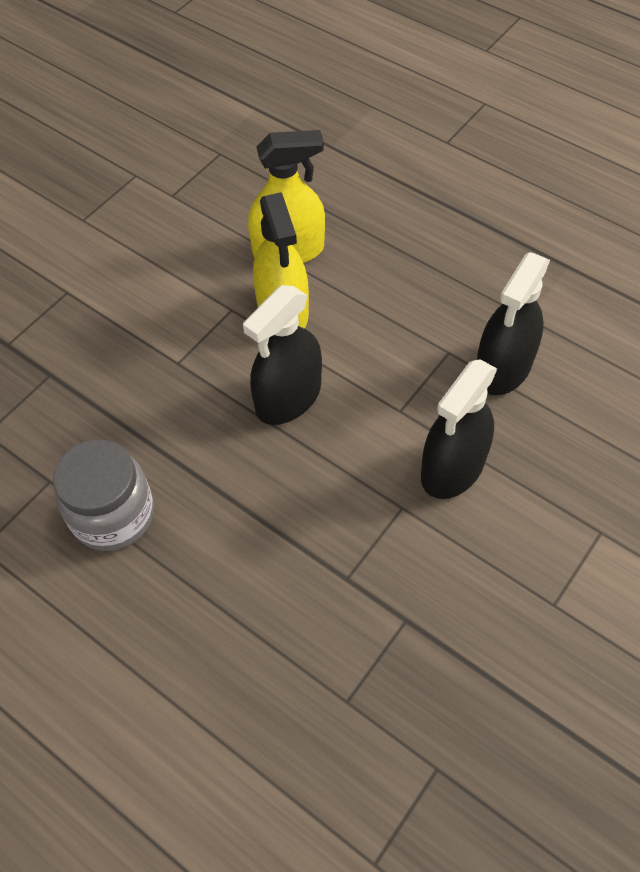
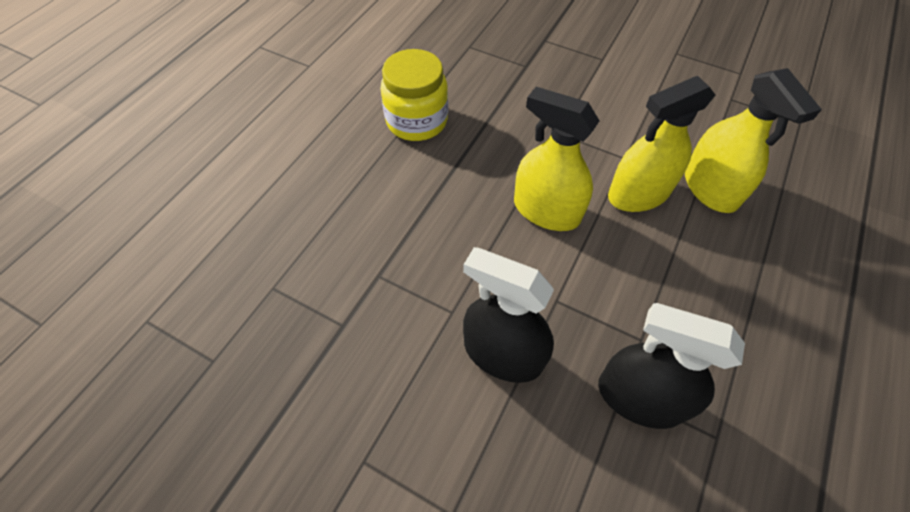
camera: 80 degrees right, 0 degrees up
grey jar [53,439,154,551] -> yellow jar [380,49,448,141]
black spray bottle [243,285,322,425] -> yellow spray bottle [514,87,600,231]

